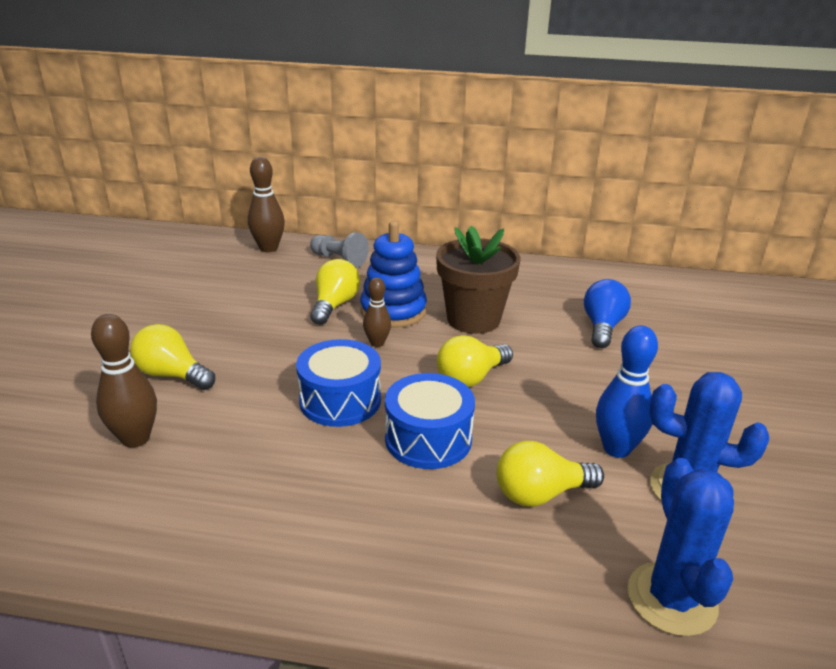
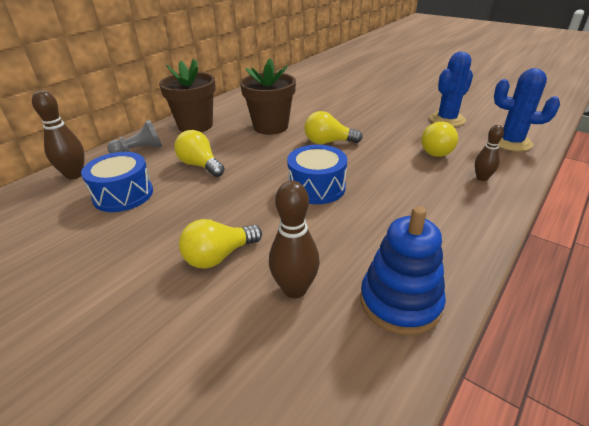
camera: 60 degrees left, 5 degrees up
blue stacking toy [360,221,427,328] -> blue stacking toy moved to [360,206,446,335]
brown bowling pin [363,277,391,347] -> brown bowling pin moved to [475,125,504,181]
blue drum [385,373,475,469] -> blue drum moved to [81,152,153,212]
yellow light bulb [437,335,513,387] -> yellow light bulb turned 105 degrees clockwise [304,111,363,144]
blue light bulb [584,279,631,348] -> none
blue bowling pin [596,325,658,458] -> none
none -> brown flower pot [159,58,216,132]

